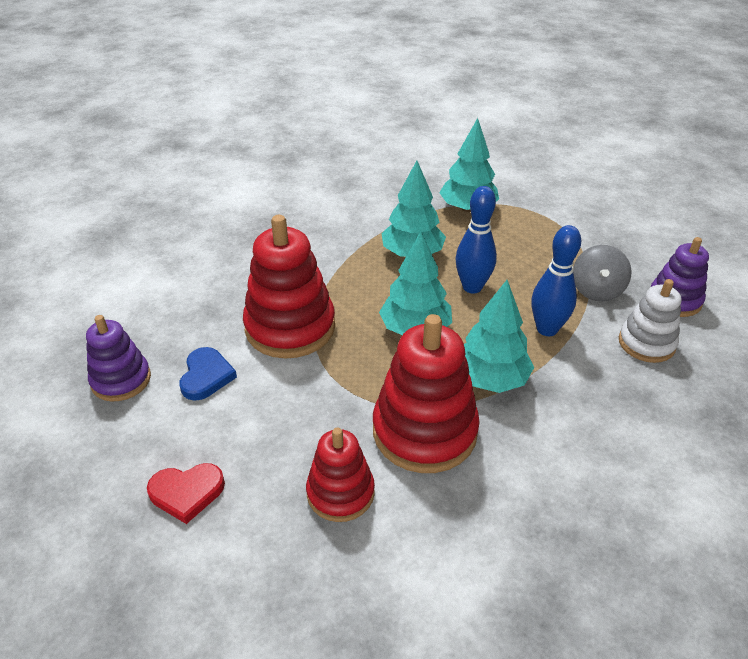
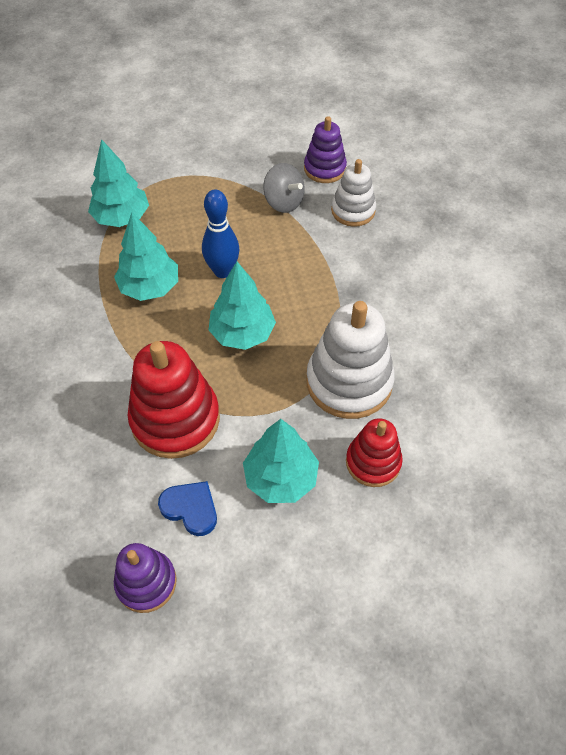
camera: 60 degrees left, 15 degrees up
red heart [147,463,225,524] -> none
red stacking toy [373,314,480,473] -> white stacking toy [306,301,395,419]
turquoise tree [464,280,534,393] -> turquoise tree moved to [243,419,319,503]
blue bowling pin [531,225,581,336] -> none

